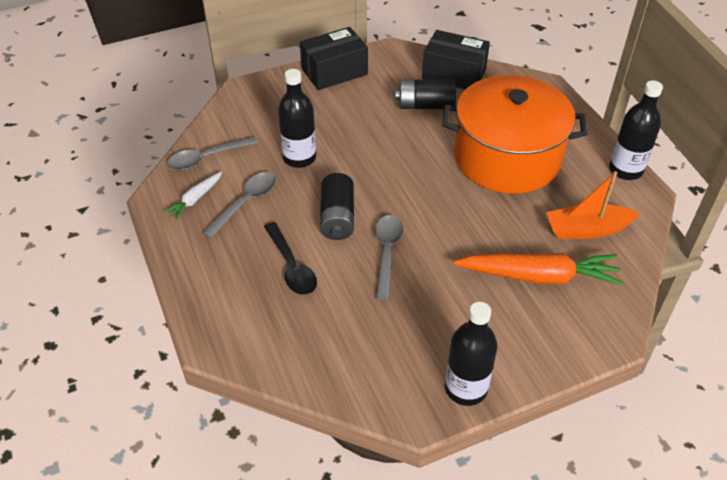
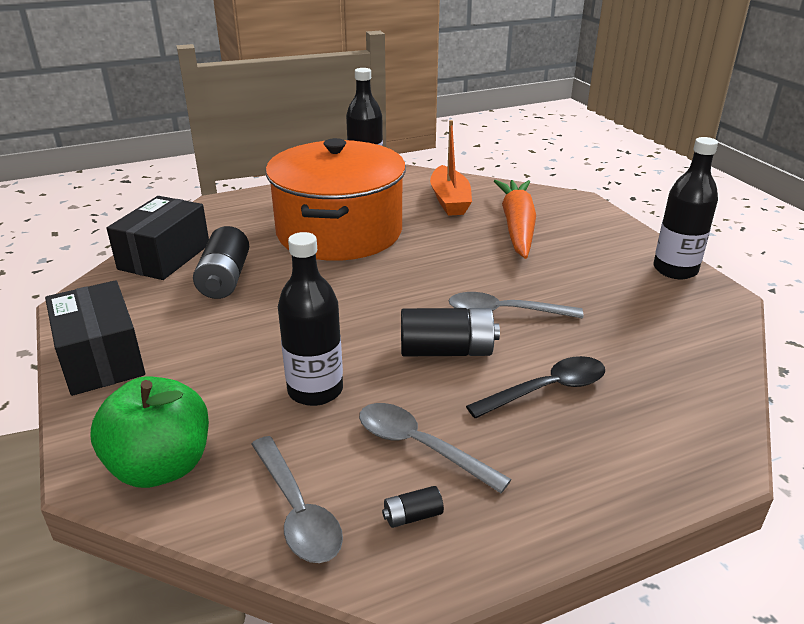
camera: 90 degrees left, 15 degrees down
white carrot [163,171,222,220] -> black battery [382,486,444,528]
none -> green apple [90,376,209,488]

